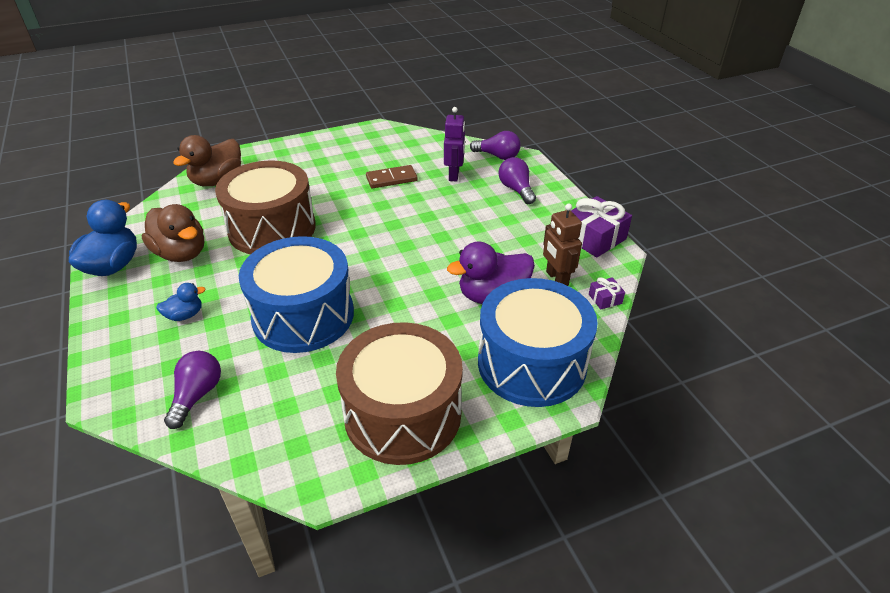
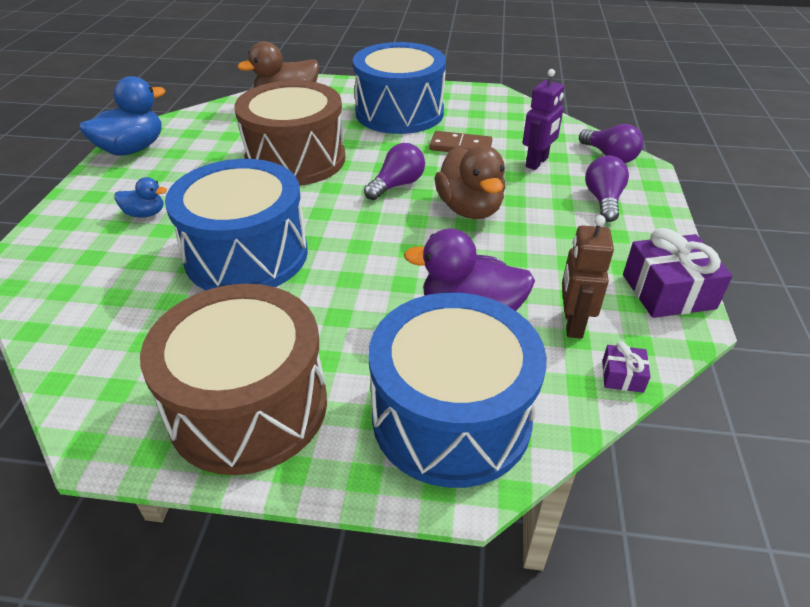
camera: 30 degrees right, 0 degrees up
brown duck [142,204,204,262] -> brown duck moved to [435,145,505,219]
purple light bulb [164,351,221,429] -> purple light bulb moved to [364,143,425,200]
none -> blue drum [353,42,446,134]

